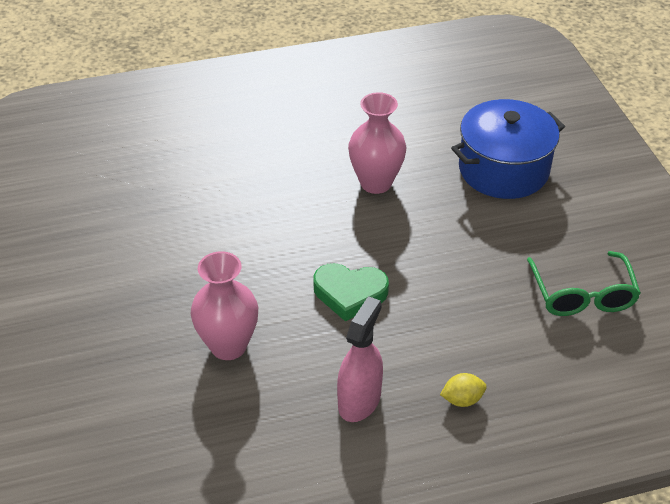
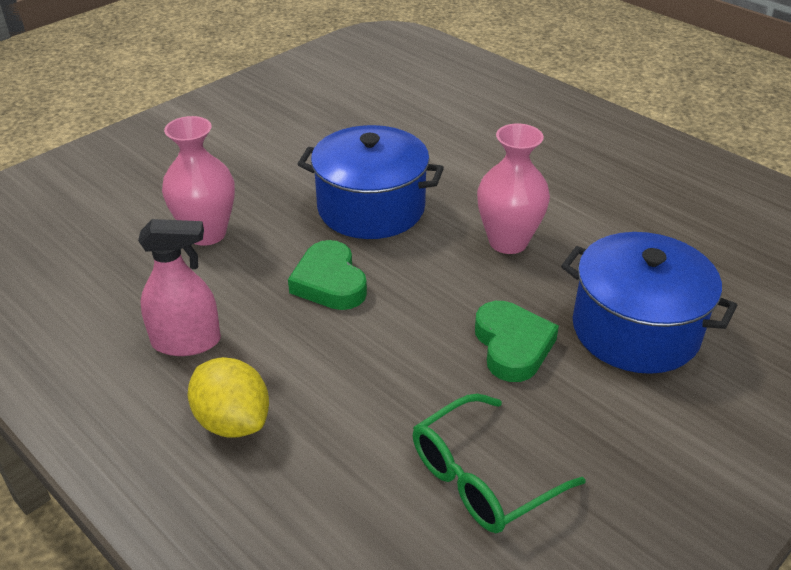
camera: 60 degrees right, 5 degrees down
yellow lemon [440,373,487,407] -> yellow lemon [188,357,269,437], size x1.74
none -> blue pot [298,125,444,239]
none -> green heart [475,301,559,382]

